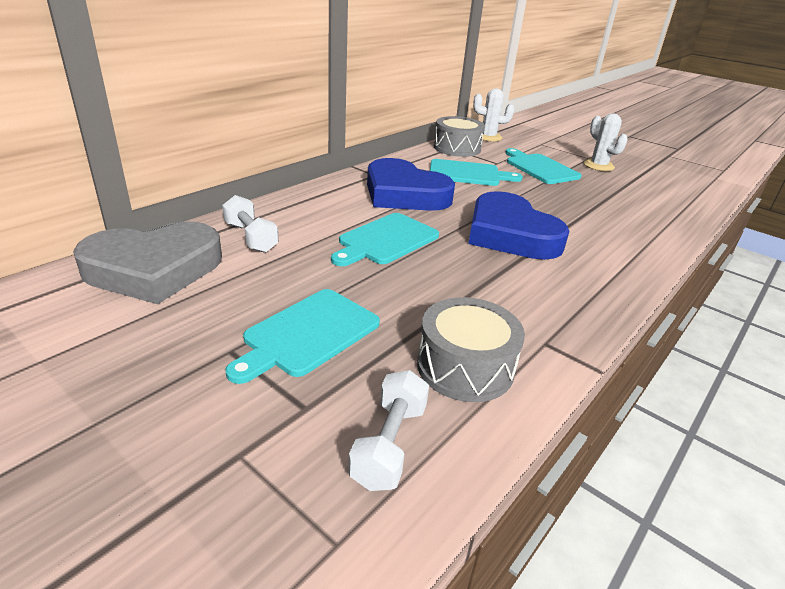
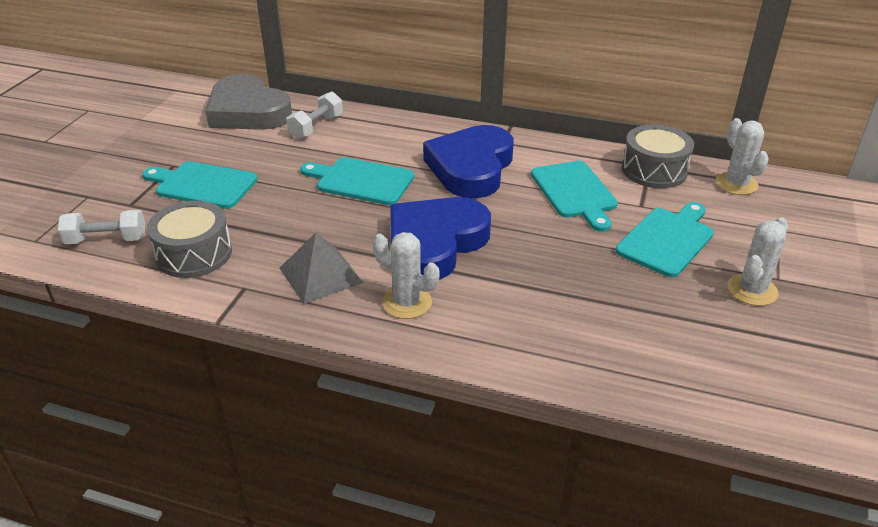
camera: 70 degrees right, 5 degrees up
none -> grey pyramid [280,232,363,304]
none -> white cactus [373,232,439,319]

